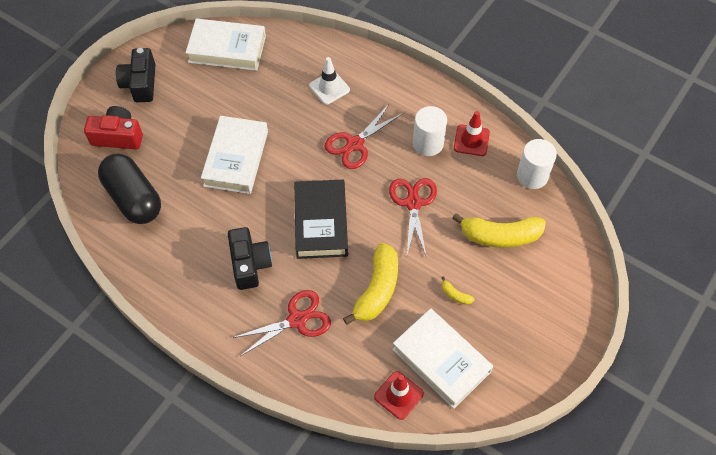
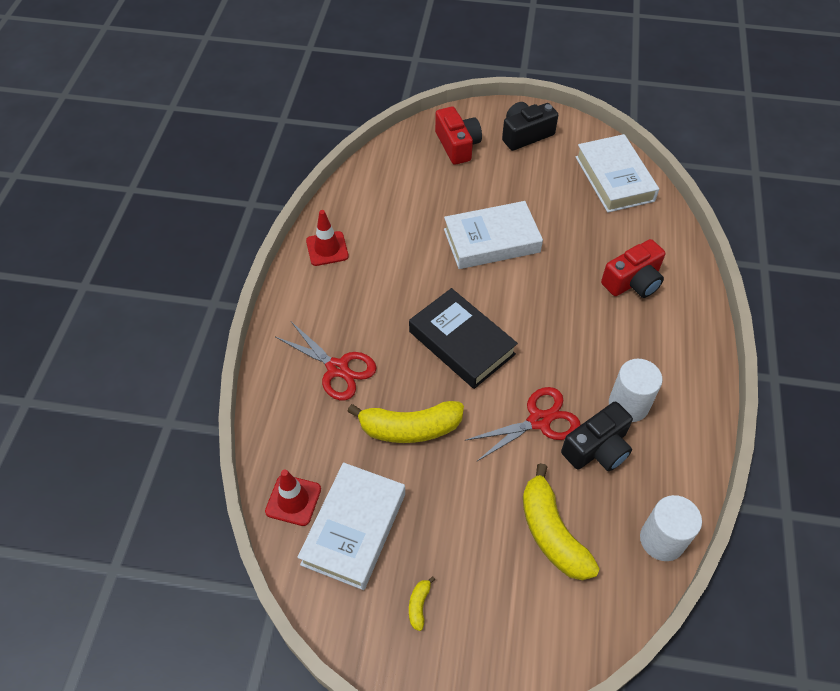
camera: 65 degrees right, 5 degrees down
black capsule [98,154,161,224] -> none
black camera [228,227,272,290] -> black camera moved to [561,402,633,471]
black book [294,180,348,259] -> black book turned 75 degrees clockwise [409,288,518,389]
white traffic cone [309,57,350,105] -> red camera [601,239,665,298]
red scissors [324,105,403,169] -> none
yellow banana [441,276,474,305] -> yellow banana moved to [409,576,435,631]
red traffic cone [454,111,490,156] -> red traffic cone moved to [306,210,349,266]

